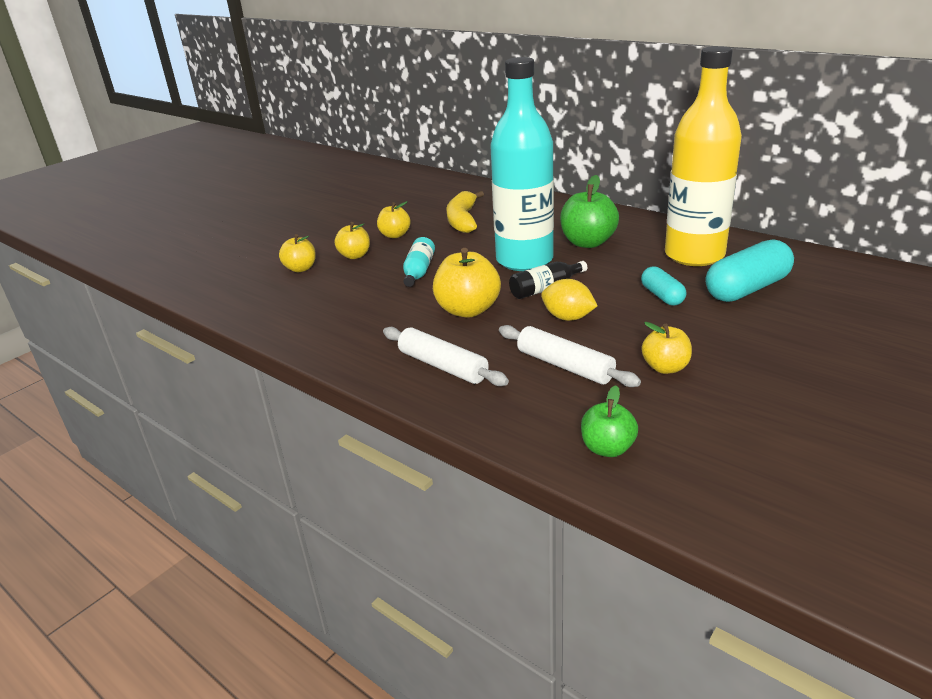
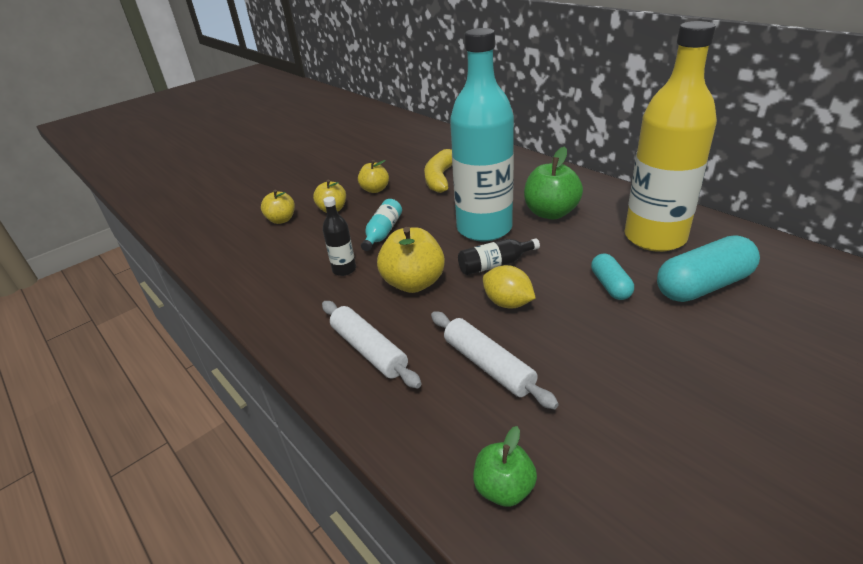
camera: 10 degrees right, 5 degrees up
yellow apple [641,322,692,374] -> none
none -> black bottle [323,196,356,276]

